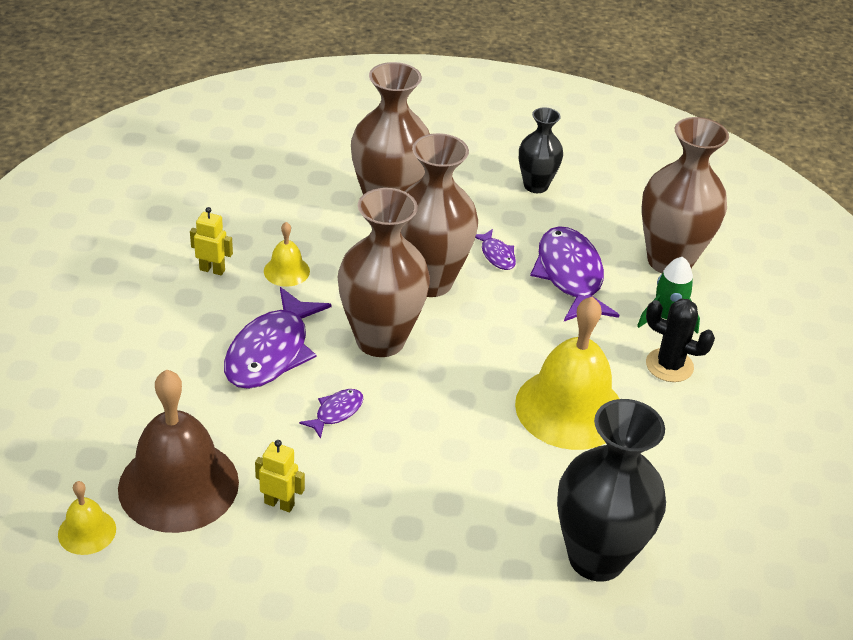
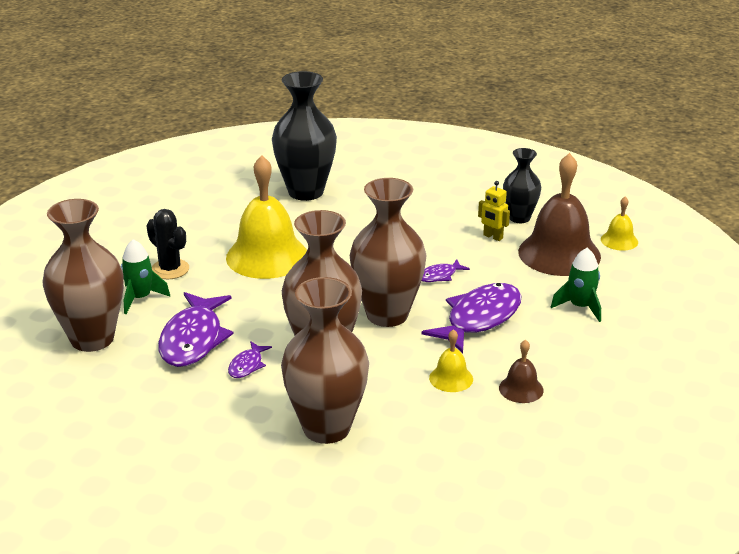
camera: 160 degrees left, 10 degrees down
yellow robot [190,207,233,276] -> brown bell [499,339,544,403]
purple fish [475,229,516,270] -> purple fish turned 150 degrees counterclockwise [228,341,272,378]
black vase [519,107,563,193] -> black vase moved to [503,148,541,223]
none -> green rocket [551,248,601,322]

